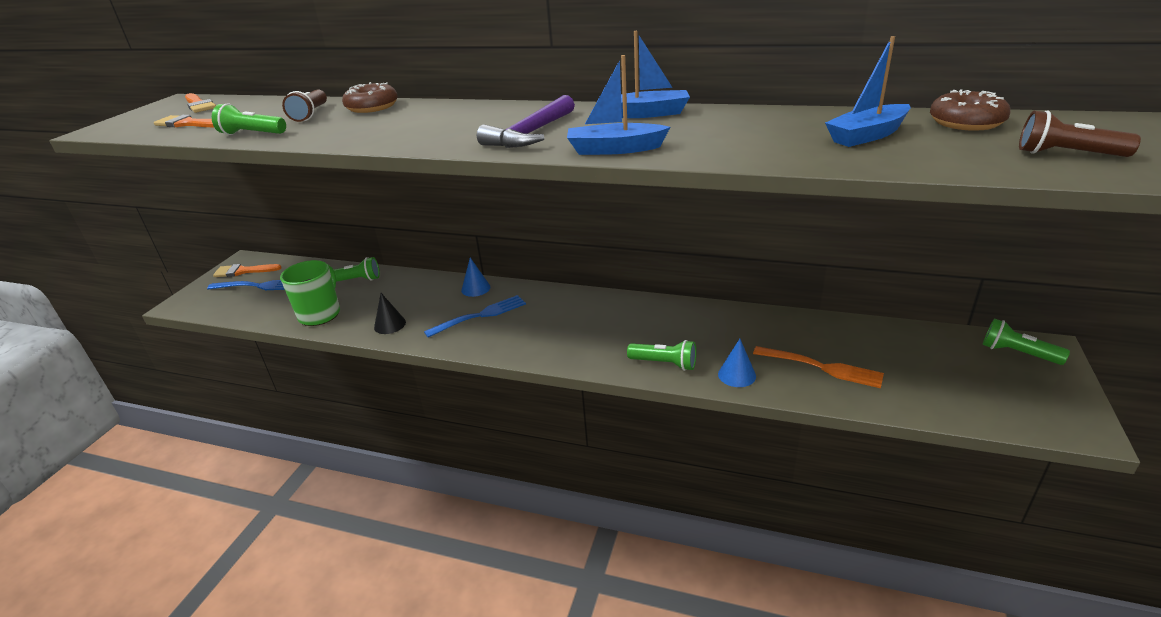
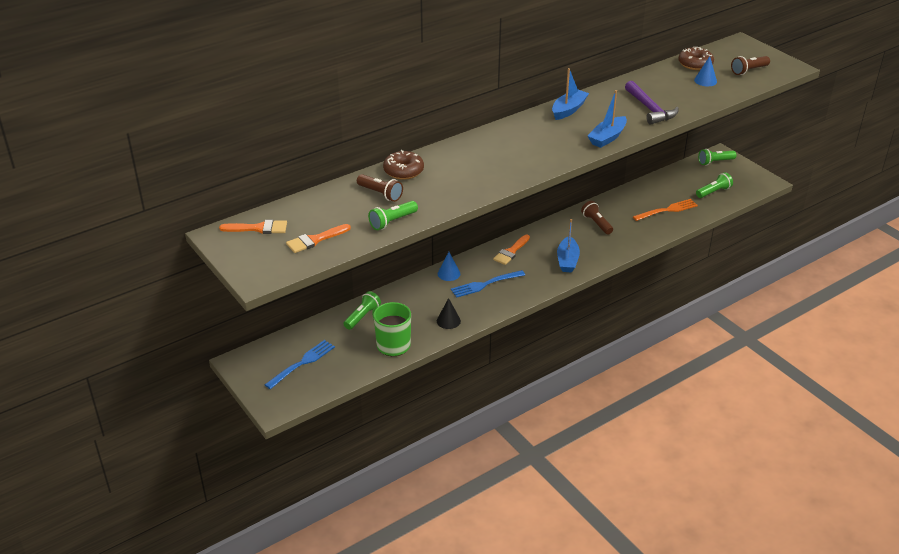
camera: 55 degrees left, 5 degrees up
orange brush [213,264,282,277] -> orange brush moved to [493,235,530,265]
blue fork [424,295,526,338] -> blue fork turned 120 degrees counterclockwise [451,270,525,298]
purple hammer [477,95,575,148] -> purple hammer moved to [625,81,679,125]
green flashlight [627,340,696,371] -> green flashlight moved to [696,172,733,198]
blue cone [718,339,756,387] -> blue cone moved to [694,56,717,86]
blue boat [825,36,911,147] -> blue boat moved to [557,219,580,273]
none -> brown flashlight [581,201,613,234]

